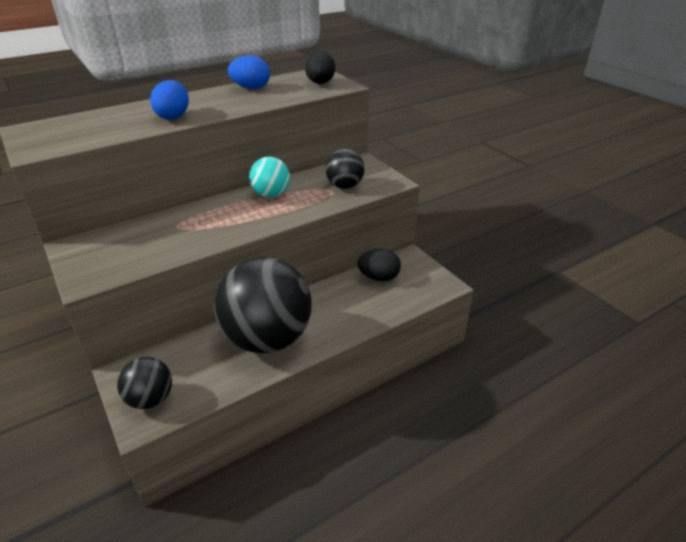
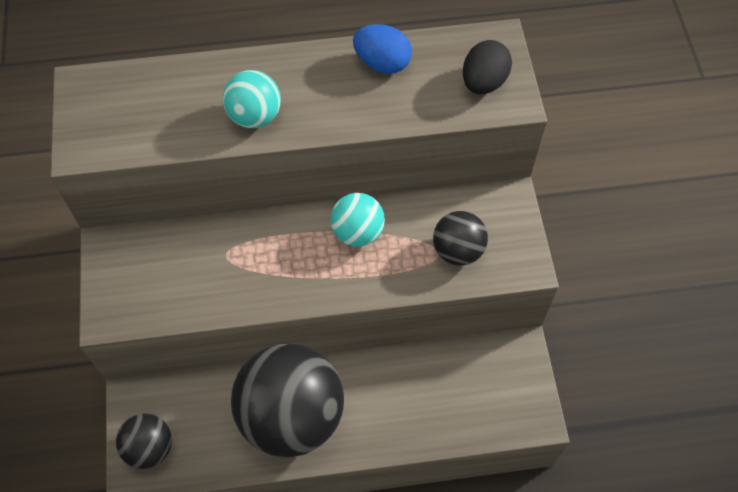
camera: 25 degrees right, 25 degrees up
blue egg [150,80,189,120] -> turquoise ball [223,70,281,128]
black egg [357,249,401,281] -> none

